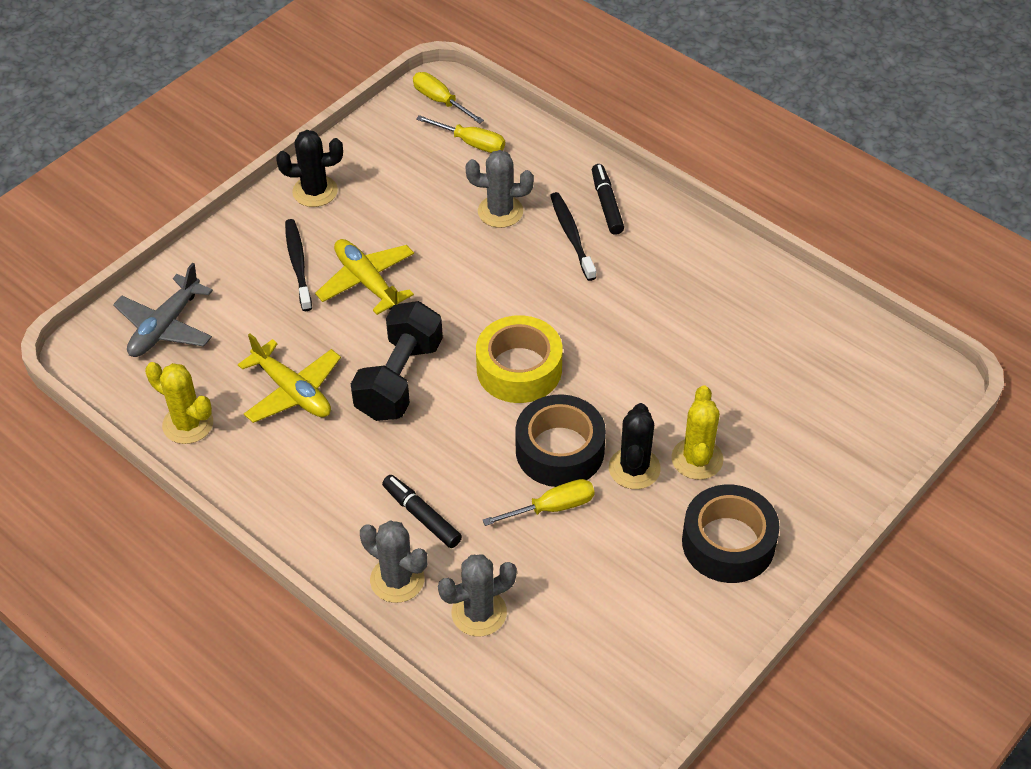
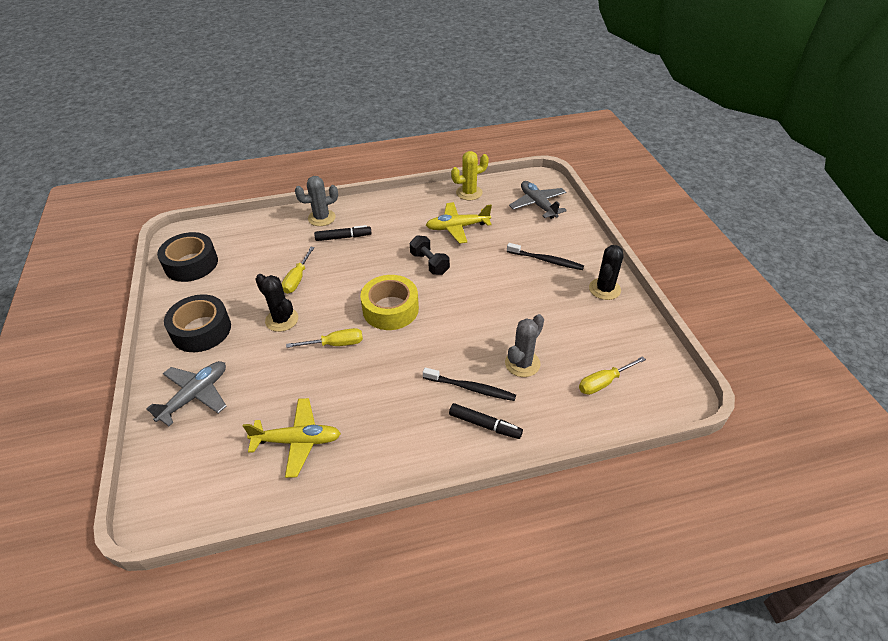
camera: 125 degrees right, 5 degrees down
yellow plane [315,239,414,315] -> yellow plane moved to [243,398,341,478]
black dumbbell [351,301,443,421] -> black dumbbell [410,235,450,275], size x0.63
yellow screwdriver [413,72,484,124] -> yellow screwdriver moved to [286,328,363,348]
grey cactus [438,554,517,637] -> none
black tape [515,394,606,487] -> black tape moved to [157,232,218,282]
yellow cactus [671,386,724,480] -> none
none -> grey plane [146,361,227,426]

